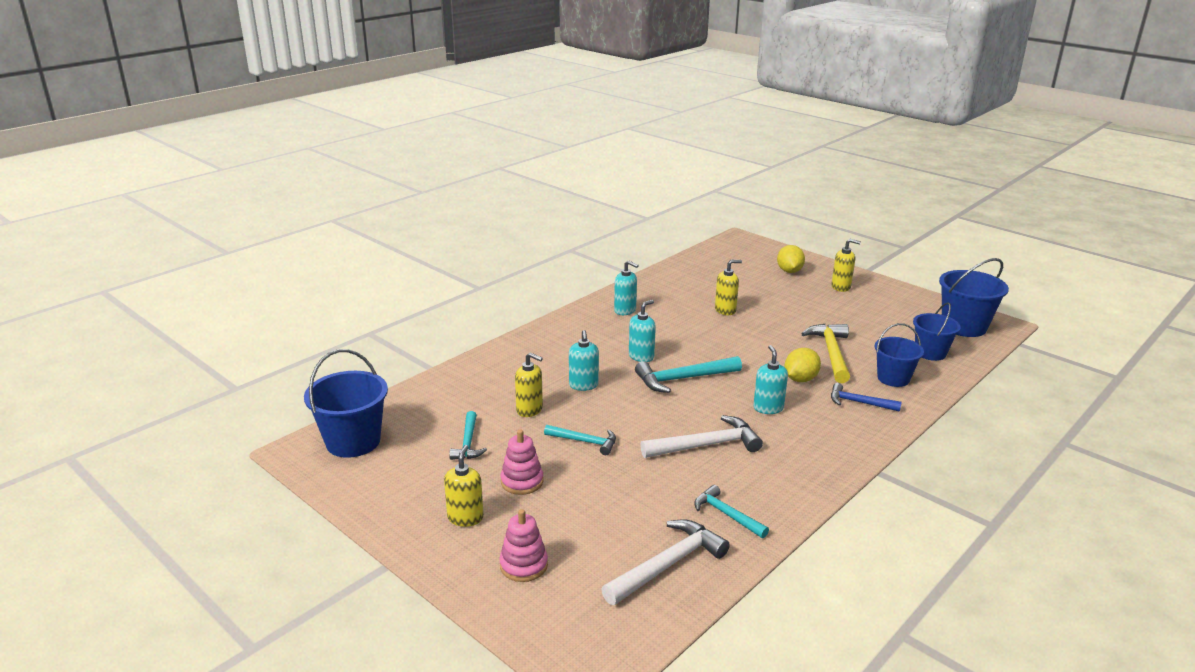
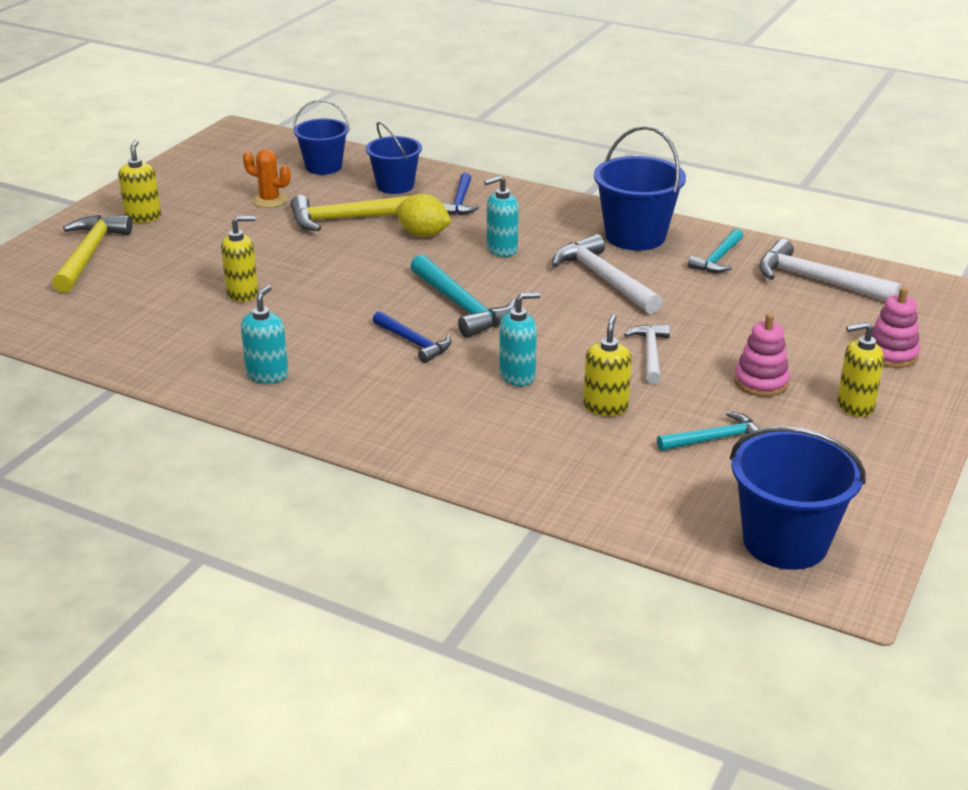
camera: 105 degrees left, 5 degrees up
turquoise hammer [544,425,616,455] -> white hammer [624,324,670,384]
turquoise soap dispenser [629,300,656,362] -> blue hammer [373,311,451,363]
yellow soap dispenser [715,260,742,315] -> yellow soap dispenser turned 105 degrees clockwise [221,216,258,302]
yellow lemon [777,245,805,273] -> yellow hammer [52,215,132,293]
blue bucket [939,258,1009,337] -> blue bucket moved to [594,126,686,251]
none -> orange cactus [243,149,291,208]

